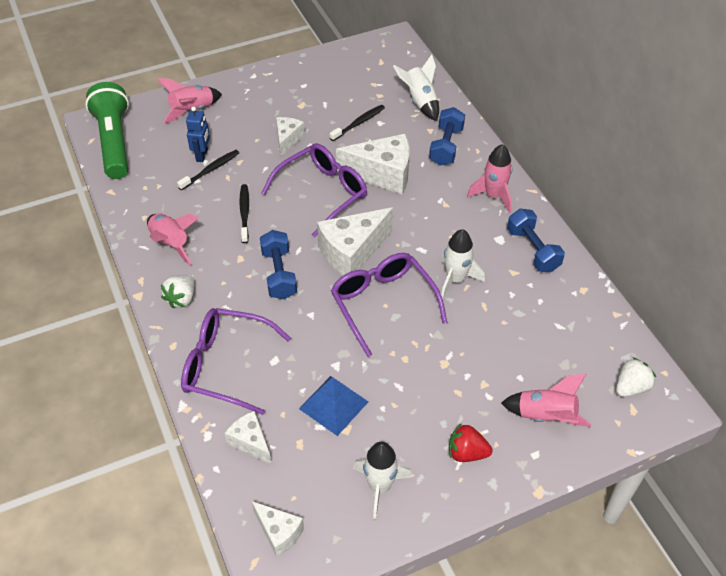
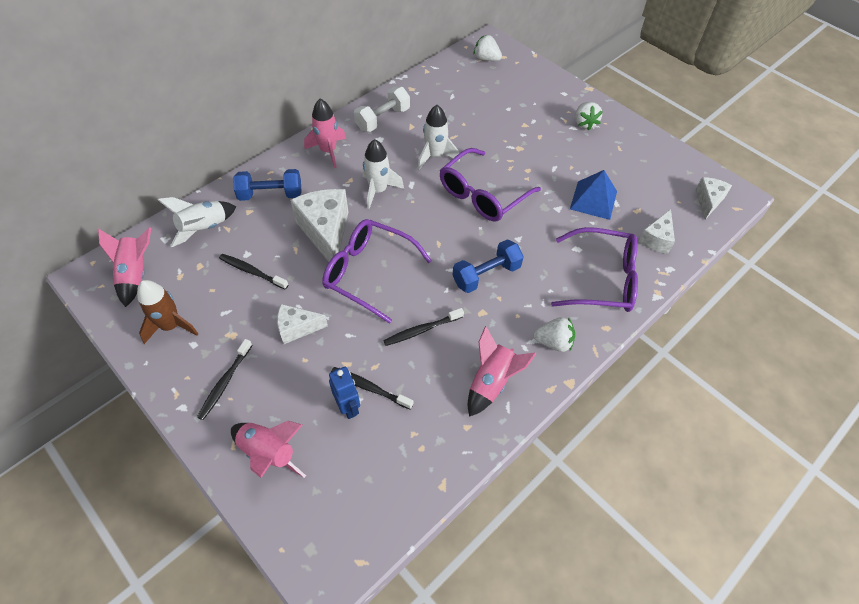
camera: 110 degrees left, 5 degrees up
green flashlight [85,82,129,179] -> none
purple glasses [181,308,291,415] -> purple glasses turned 75 degrees counterclockwise [551,227,638,312]
blue robot [186,107,210,162] -> blue robot turned 75 degrees clockwise [329,367,360,419]
white cheese [317,207,393,276] -> none
white rocket [353,442,412,519] -> white rocket moved to [363,139,404,209]
red strawberry [449,423,492,462] -> white strawberry [575,102,603,131]
pink rocket [501,374,591,427] -> pink rocket moved to [98,227,151,307]
blue dumbbell [507,208,565,272] -> white dumbbell [354,87,410,132]
none -> brown rocket [137,280,198,344]
none -> black toothbrush [197,339,252,420]

